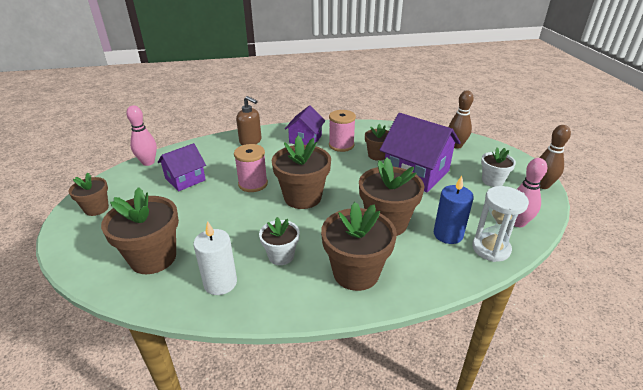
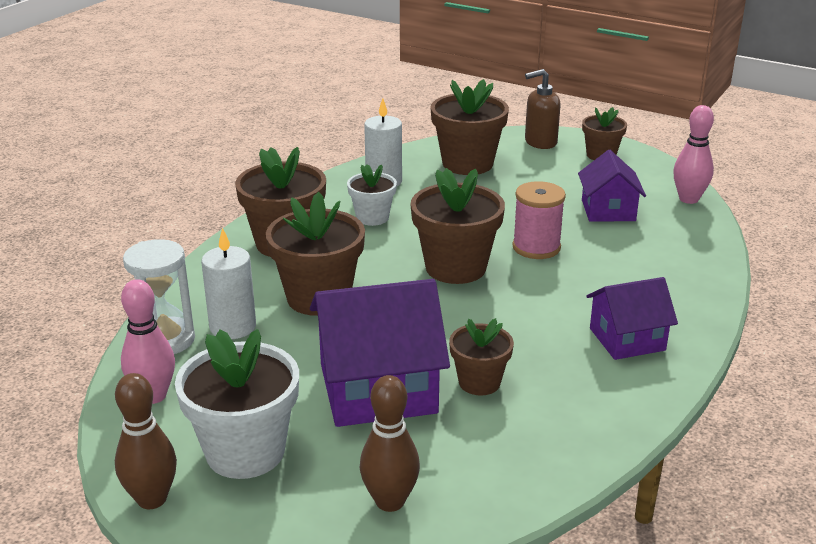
camera: 130 degrees right, 5 degrees down
brown soap dispenser [236,96,261,145] -> brown soap dispenser moved to [525,69,561,149]
purple house [285,105,325,145] -> purple house turned 75 degrees counterclockwise [586,277,678,360]
pink spool [329,110,356,152] -> none
blue candle [434,176,474,244] -> white candle [201,228,256,339]
white flower pot [481,147,516,187] -> white flower pot [175,329,299,479], size x1.71

